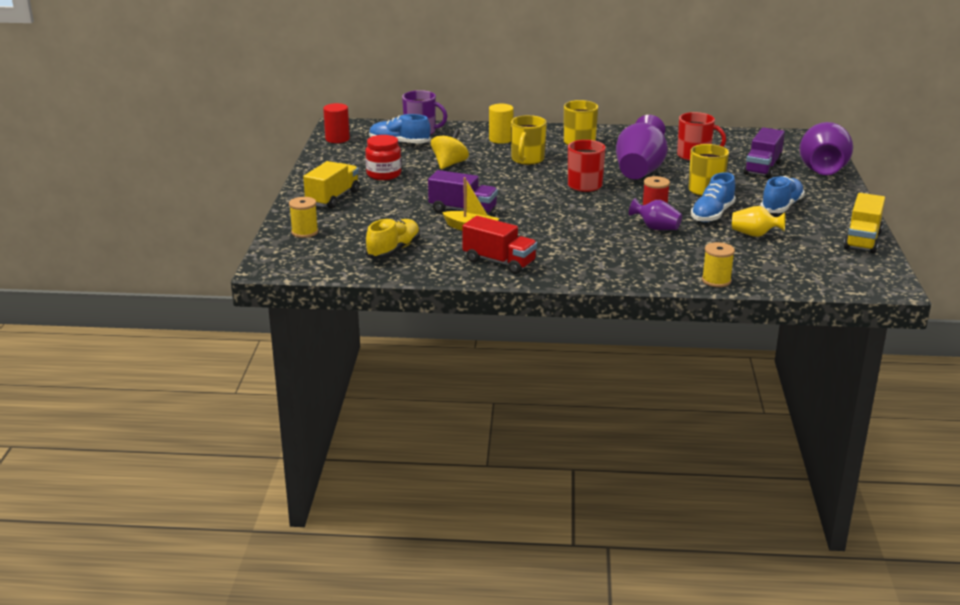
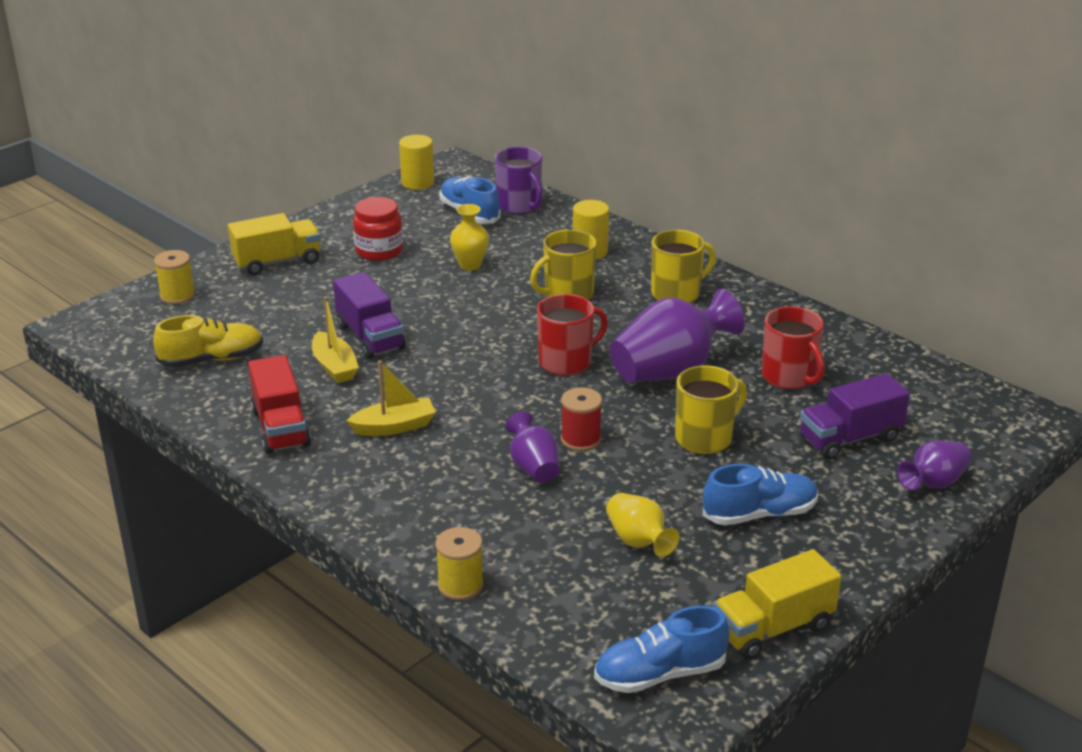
camera: 40 degrees right, 5 degrees up
red cylinder [323,103,350,143] -> yellow cylinder [399,135,434,190]
yellow spinning top [431,129,469,169] -> yellow vase [450,204,489,271]
blue shoe [691,172,736,222] -> blue shoe moved to [594,606,730,693]
purple vase [800,122,853,175] -> purple vase [897,440,972,490], size x0.54
none -> yellow boat [346,360,436,436]

